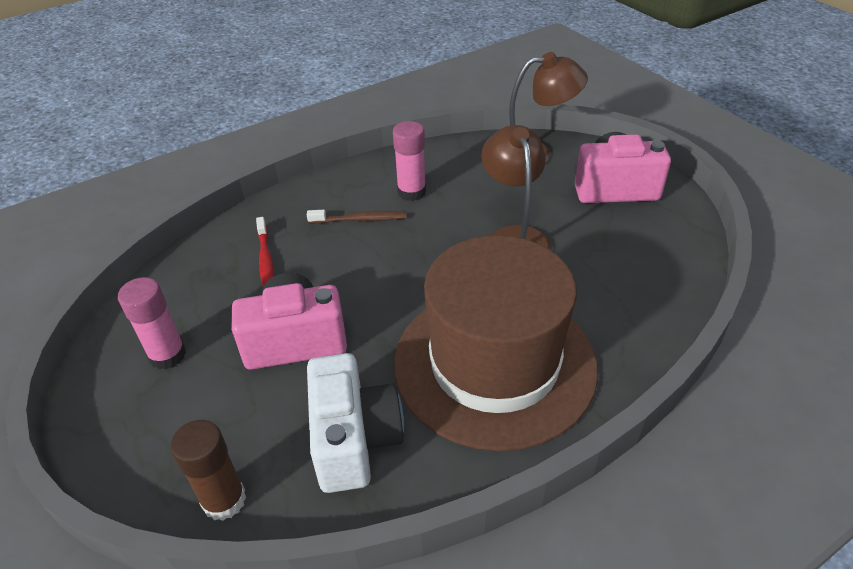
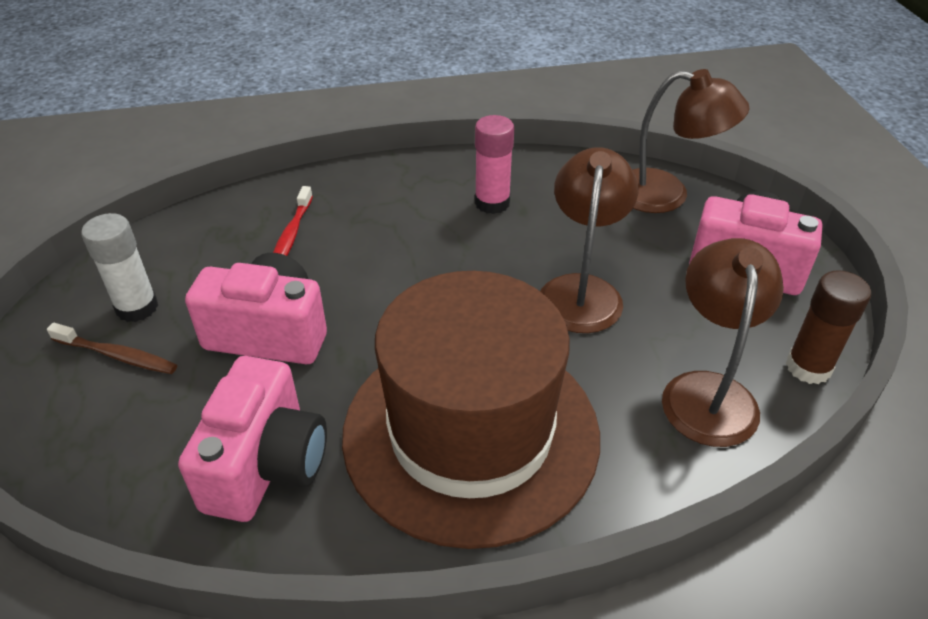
camera: 20 degrees right, 0 degrees up
pink glue stick [118,277,186,369] -> white glue stick [81,213,158,322]
brown glue stick [171,420,246,521] -> brown glue stick moved to [786,270,871,384]
brown toothbrush [307,210,406,224] -> brown toothbrush moved to [47,323,177,374]
white camera [307,353,404,493] -> pink camera [178,356,327,522]
none -> brown lamp [662,238,784,447]

